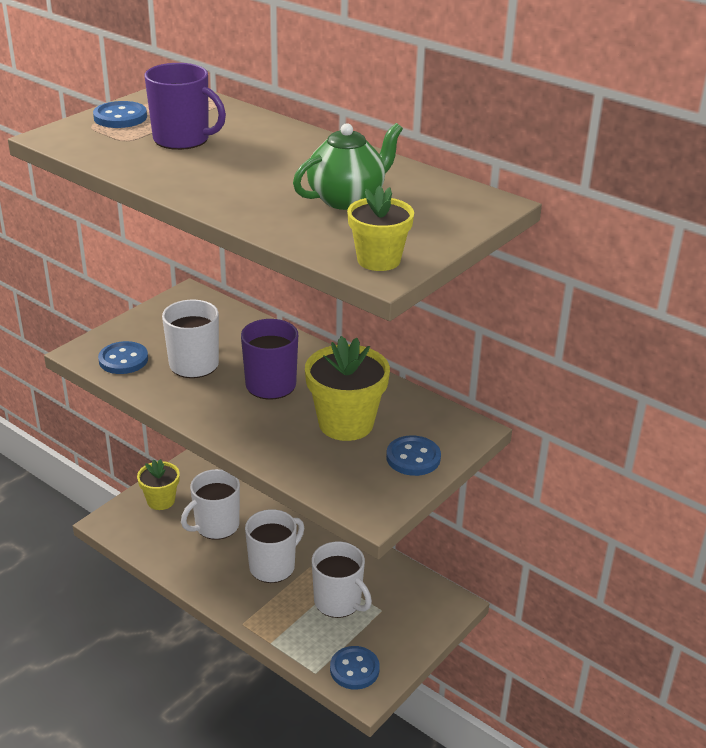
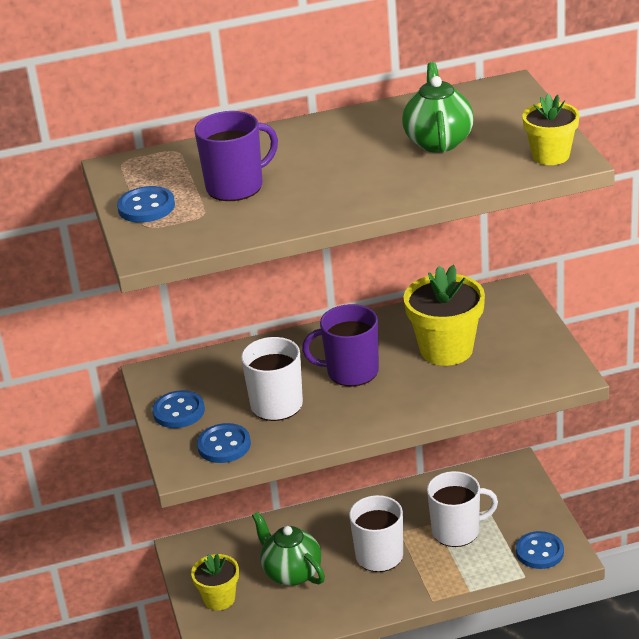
camera: 50 degrees left, 0 degrees up
white mug [181,469,240,540] -> green teapot [252,511,325,586]
blue button [386,436,441,476] -> blue button moved to [152,390,205,428]

